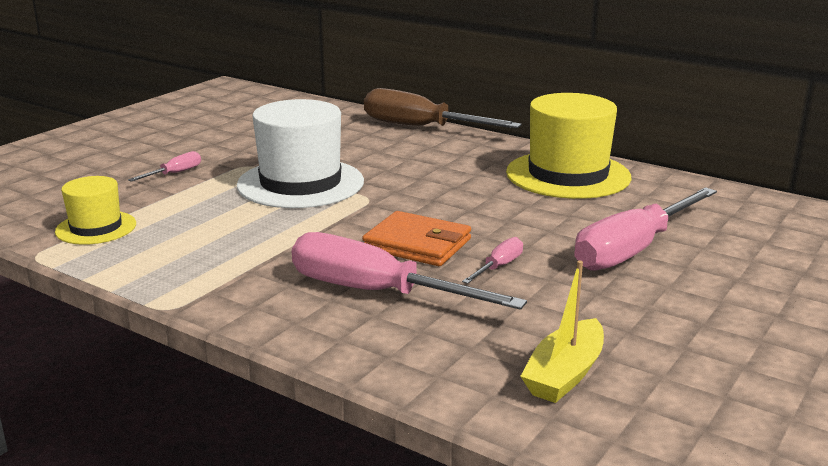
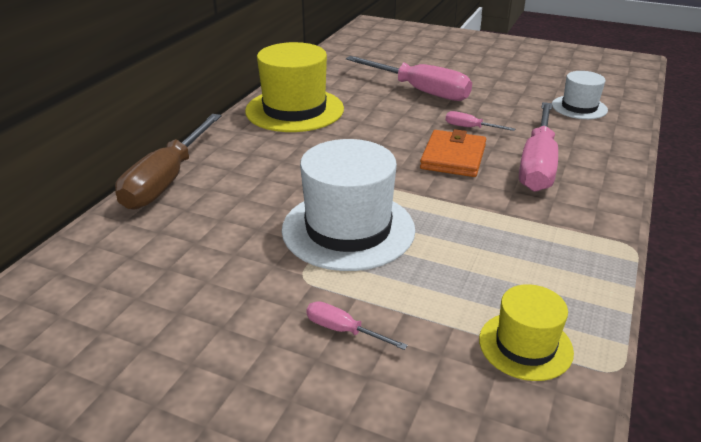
camera: 100 degrees left, 10 degrees up
yellow boat [520,261,604,403] -> white hat [552,71,608,119]

